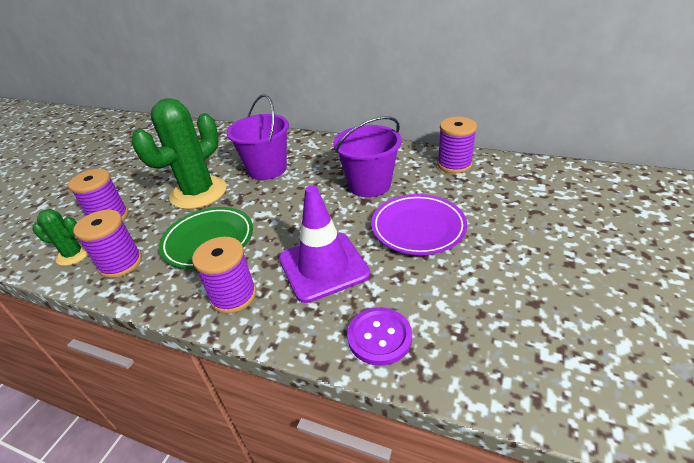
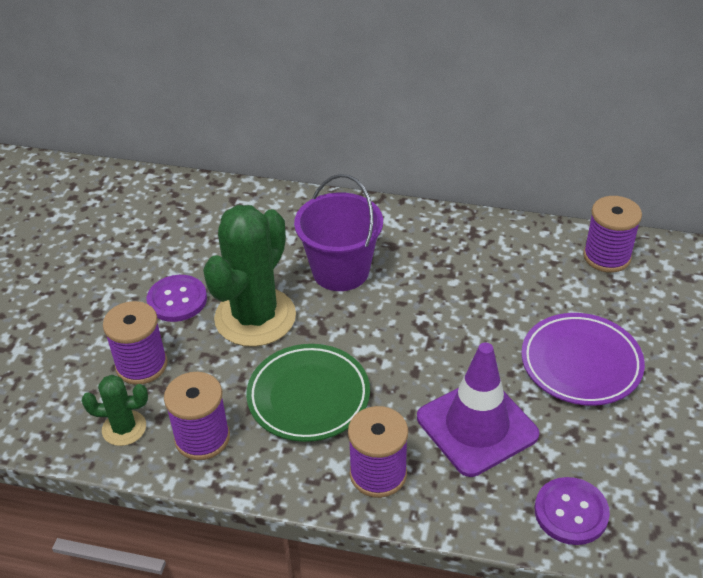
camera: 10 degrees left, 5 degrees up
purple bucket [333,116,402,198] -> none
none -> purple button [147,275,207,322]

